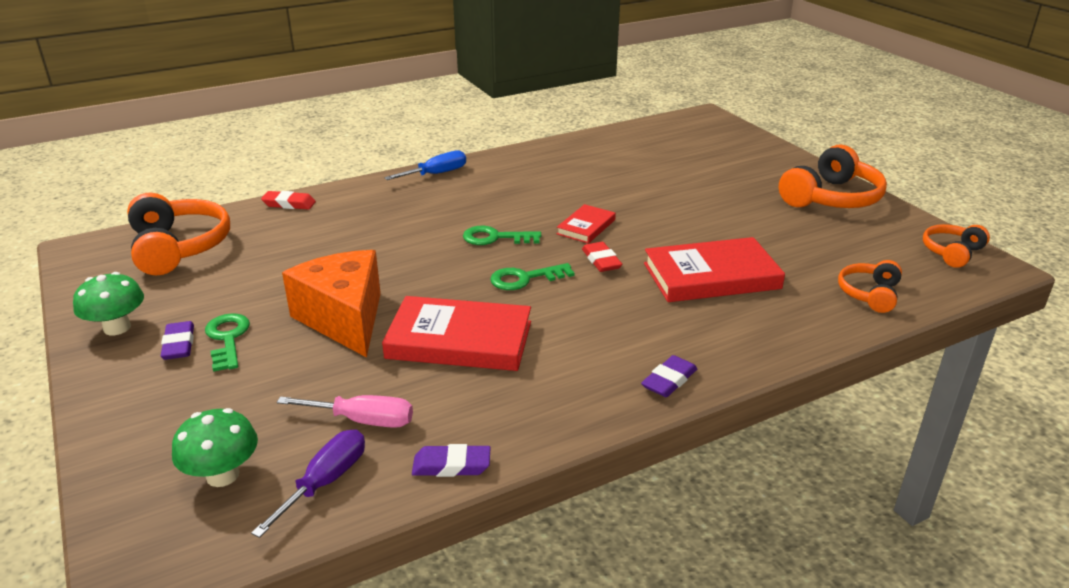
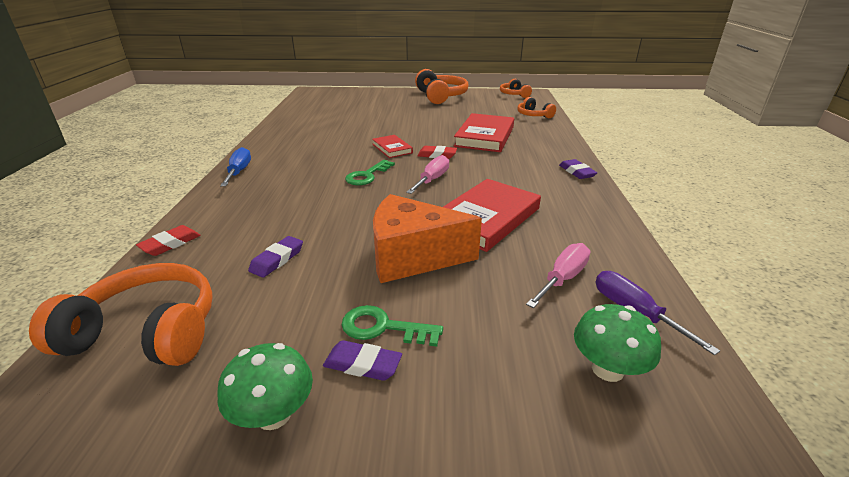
camera: 60 degrees left, 0 degrees up
purple eraser [412,444,491,477] -> purple eraser moved to [248,236,303,278]
green key [490,263,575,290] -> pink screwdriver [406,155,449,194]

